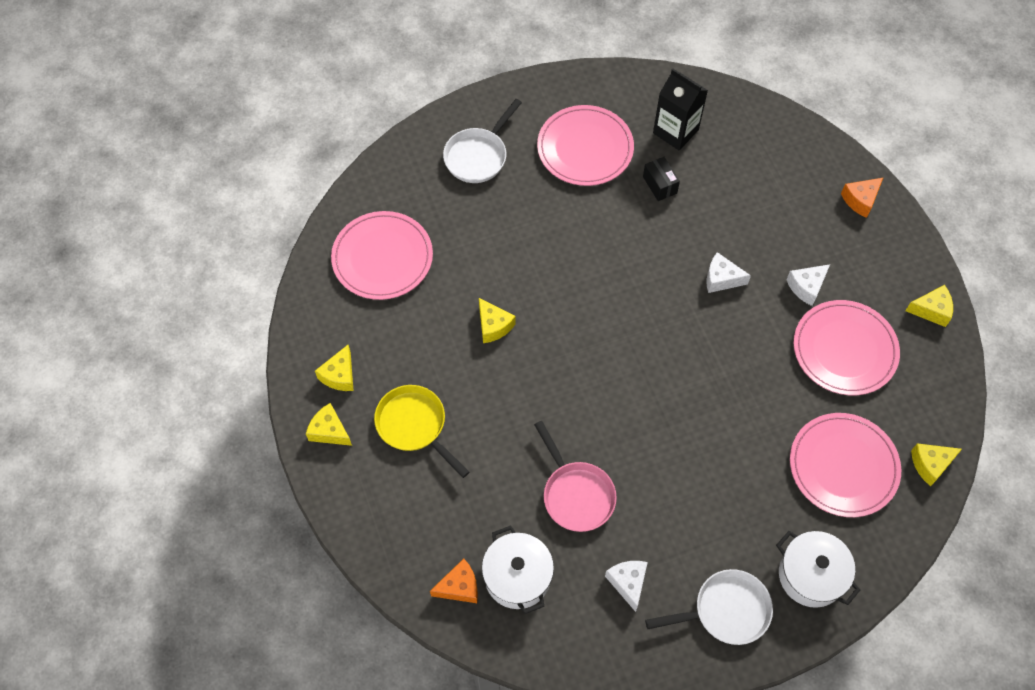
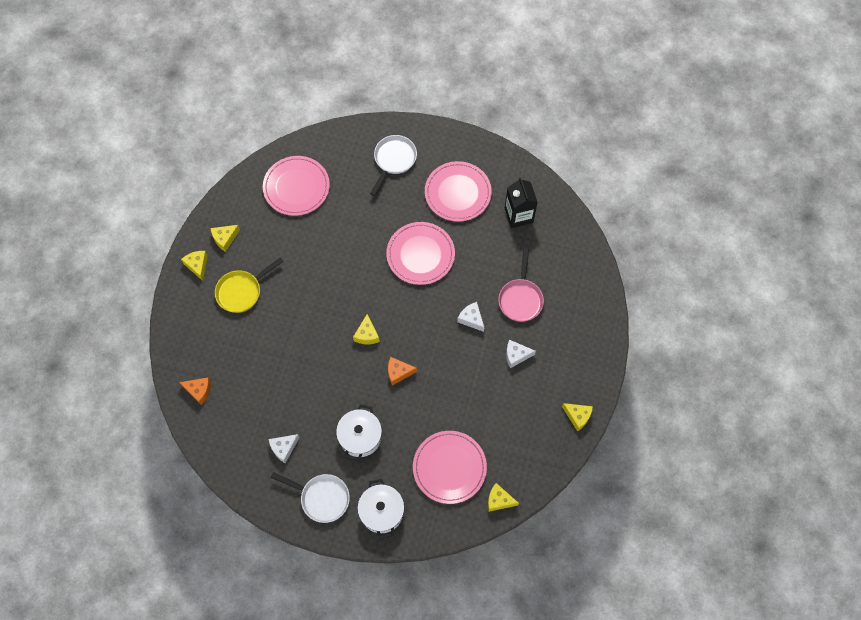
camera: 35 degrees right, 5 degrees up
yellow pan [374,385,469,478] -> yellow pan turned 120 degrees counterclockwise [215,257,284,313]
white pan [443,99,522,183] -> white pan turned 135 degrees clockwise [370,135,417,196]
yellow cheese [479,298,515,343] -> yellow cheese moved to [353,314,380,344]
white pot [482,525,554,614] -> white pot moved to [336,404,382,461]
pink pan [534,421,617,532] -> pink pan moved to [498,249,544,322]
white cheese [605,561,648,612] -> white cheese turned 150 degrees counterclockwise [269,434,300,464]
black box [643,157,680,201] -> none
pink plate [794,300,900,395] -> pink plate moved to [386,222,455,285]
orange cheese [841,177,884,218] -> orange cheese moved to [388,357,417,386]

